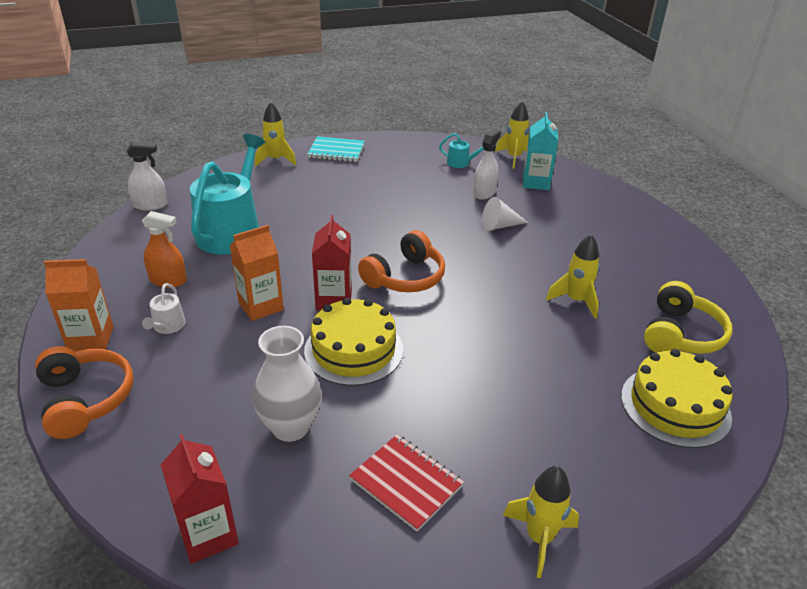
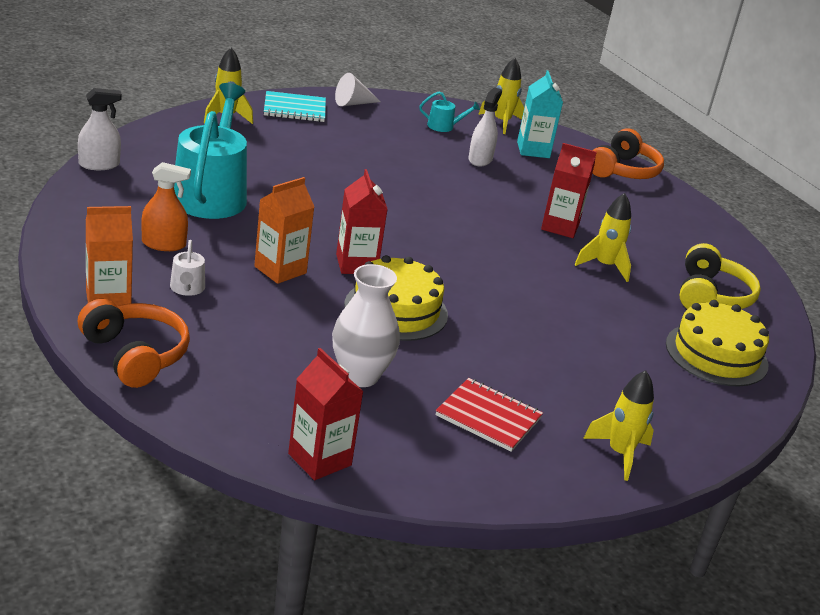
camera: 15 degrees left, 5 degrees down
orange headphones [358,230,445,292] -> orange headphones moved to [592,128,664,179]
white cone [482,197,528,231] -> white cone moved to [335,73,381,106]
none -> red carton [541,143,597,238]

